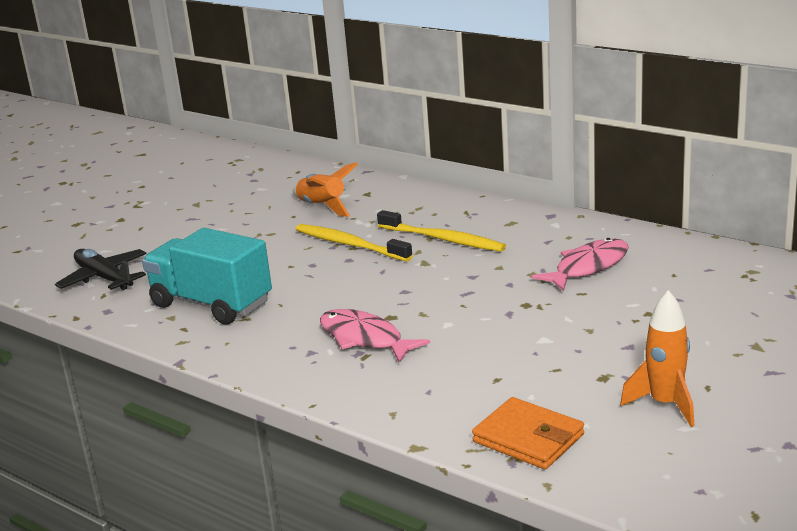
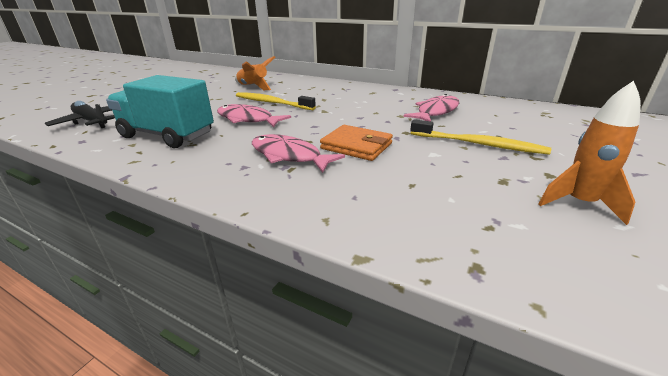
camera: 10 degrees left, 5 degrees up
yellow toothbrush [377,210,506,252] -> yellow toothbrush moved to [410,119,551,155]
orange wallet [472,397,584,469] -> orange wallet moved to [320,125,393,161]
none -> pink fish [217,104,291,127]

